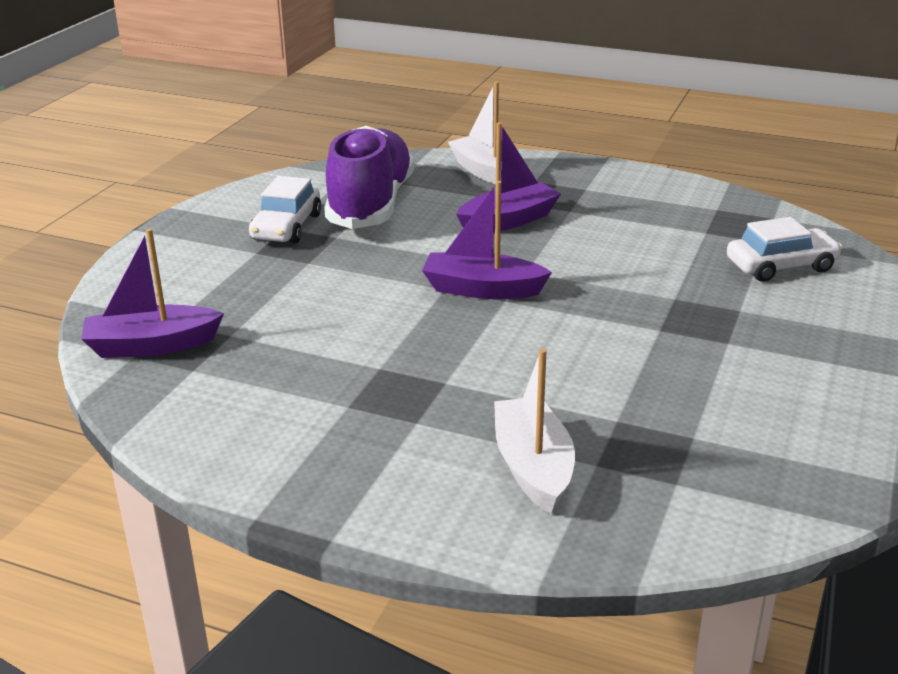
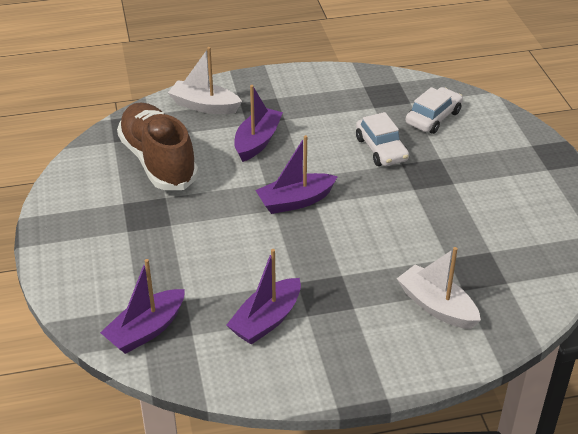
camera: 35 degrees left, 10 degrees up
white car [249,176,321,244] -> white car moved to [356,112,409,166]
purple shoe [324,126,414,229] -> brown shoe [117,103,198,190]
none -> purple boat [226,249,301,345]

